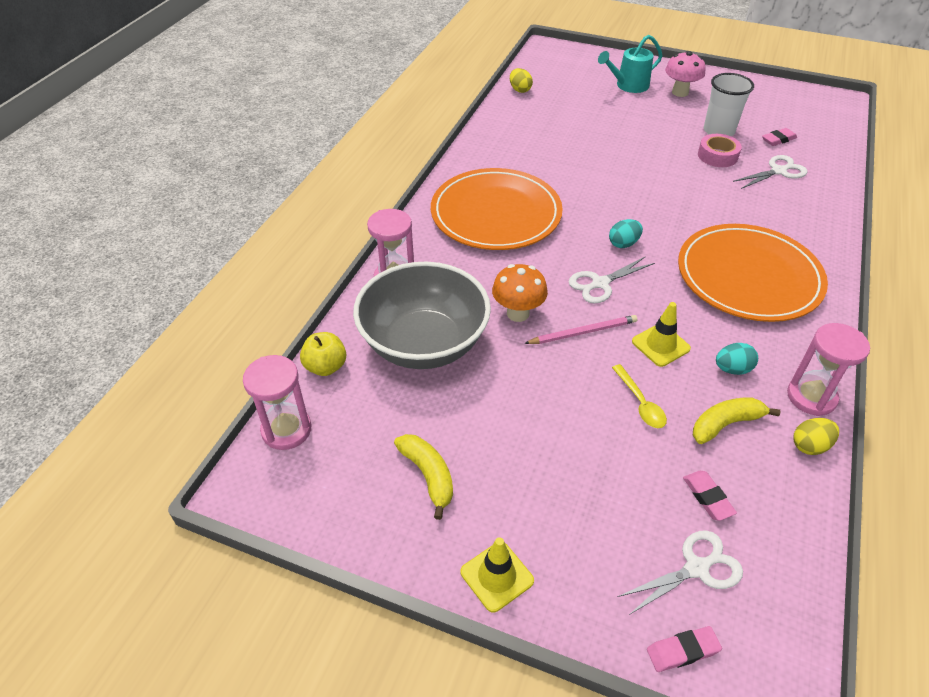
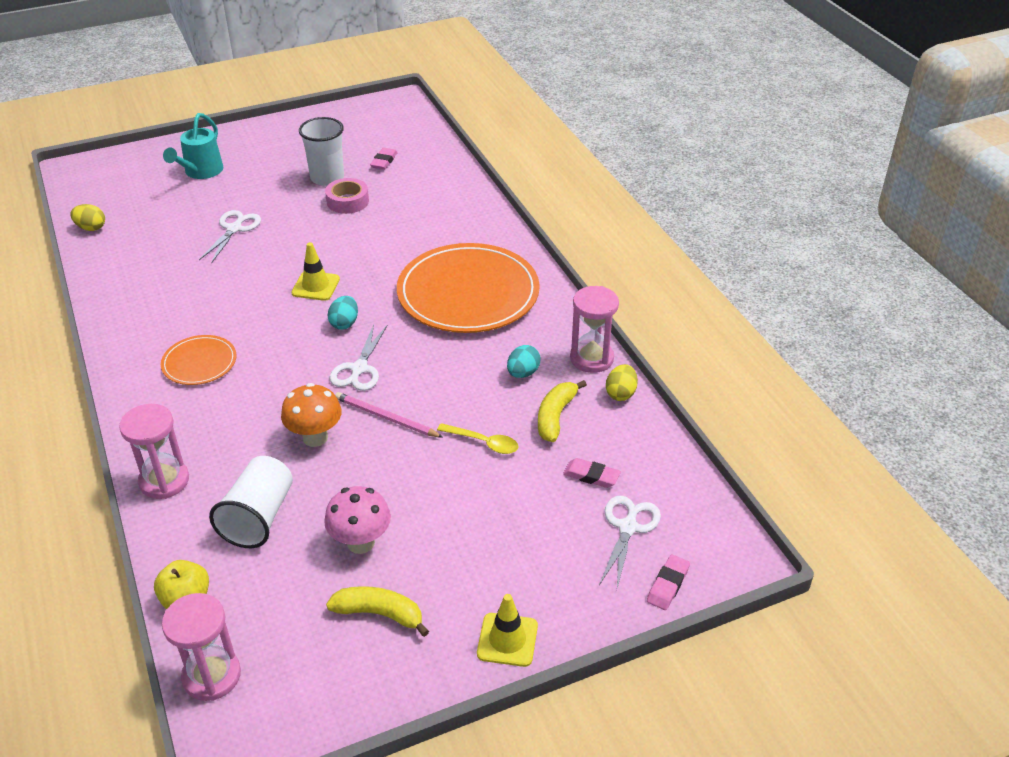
camera: 45 degrees left, 5 degrees down
grey bowl [353,261,491,369] -> white cup [209,456,293,548]
orange plate [431,168,563,250] -> orange plate [161,335,236,385], size x0.48
pink pencil [524,315,637,344] -> pink pencil turned 90 degrees counterclockwise [335,392,443,438]
yellow traffic cone [632,302,691,367] -> yellow traffic cone moved to [291,242,340,301]
pink mushroom [665,51,706,97] -> pink mushroom moved to [324,486,391,554]
white scissors [733,155,807,189] -> white scissors moved to [199,210,261,264]

